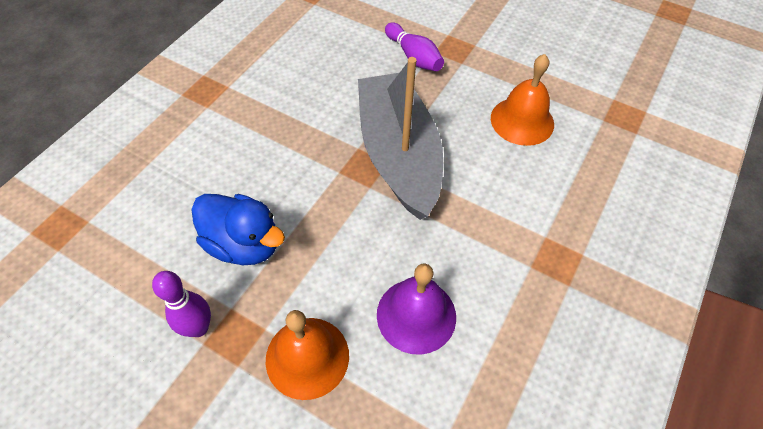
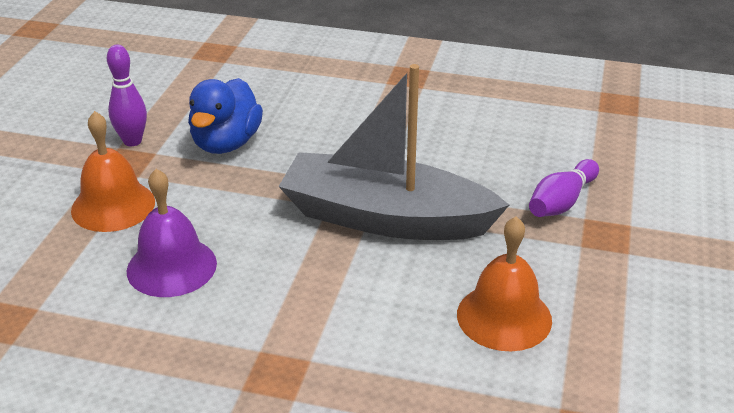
camera: 75 degrees right, 20 degrees down
grey boat [358,57,443,220] -> grey boat turned 135 degrees counterclockwise [278,64,509,240]

